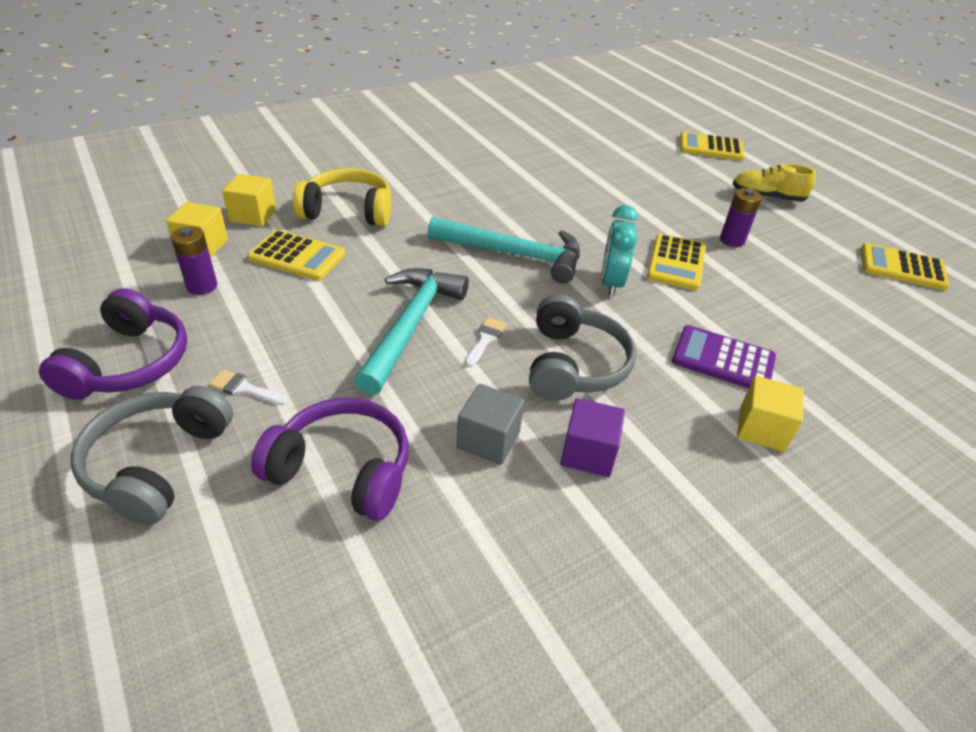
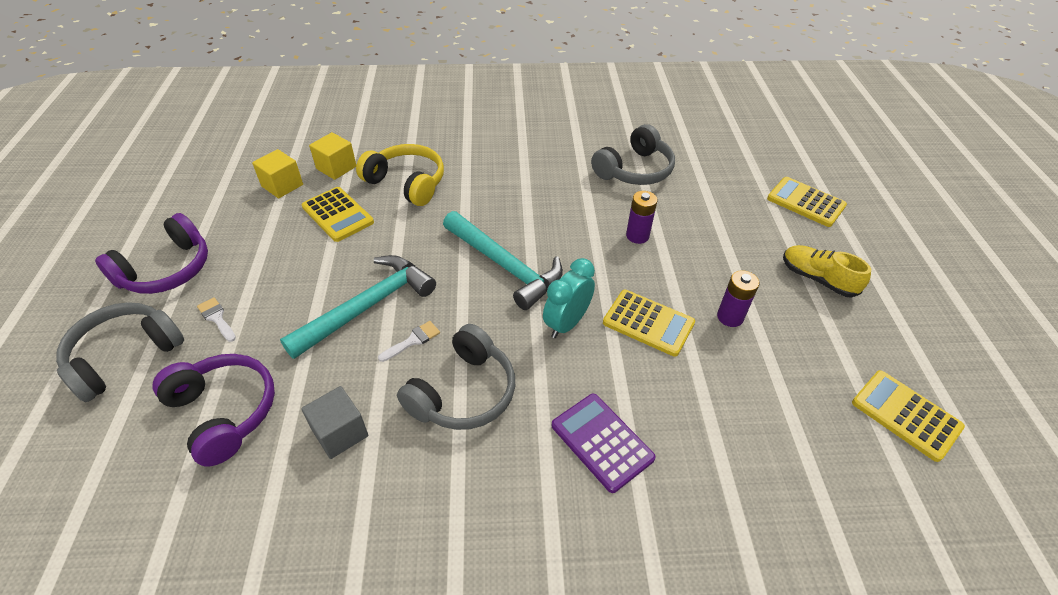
camera: 30 degrees right, 5 degrees up
purple battery [171,226,217,295] -> purple battery moved to [626,191,658,244]
purple cube [561,398,625,477] -> none
yellow calculator [647,234,706,290] -> yellow calculator turned 105 degrees counterclockwise [603,290,695,357]
yellow cube [737,376,804,452] -> none
none -> grey headphones [591,124,675,185]

